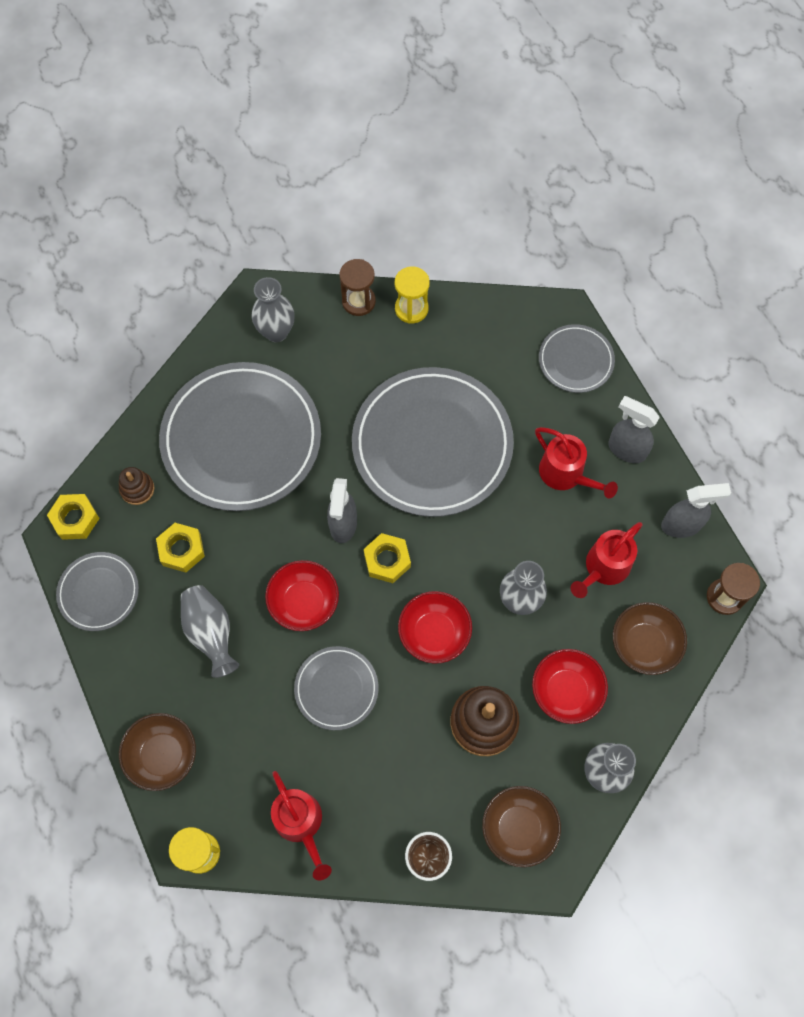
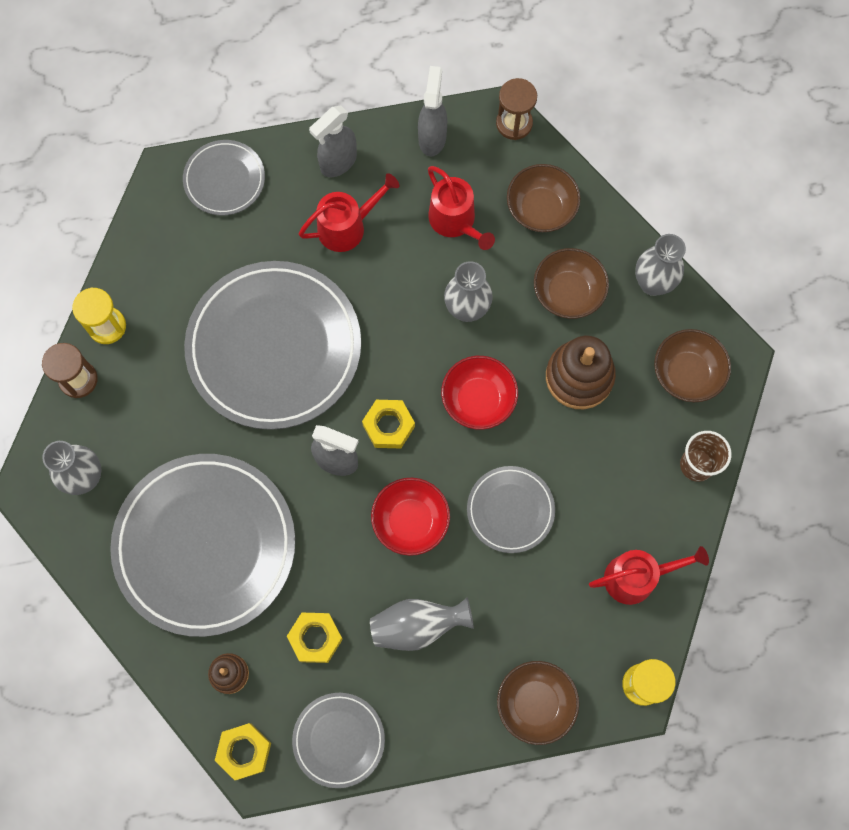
camera: 75 degrees left, 5 degrees up
red bowl [532,649,608,724] -> brown bowl [534,248,609,319]

